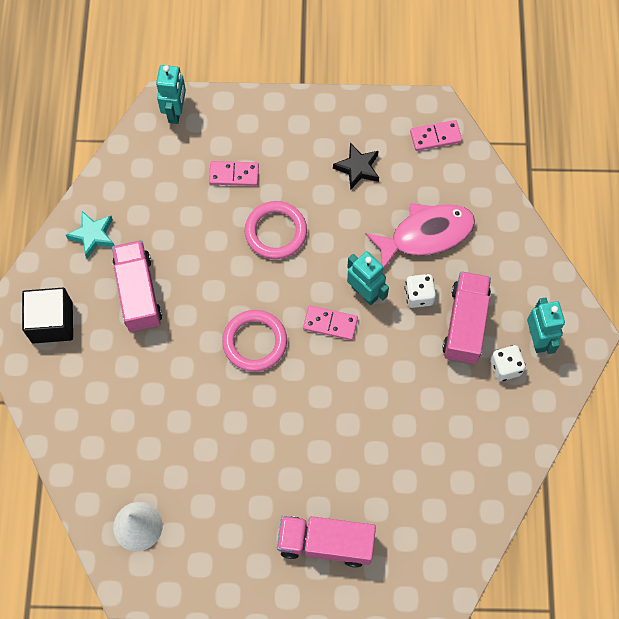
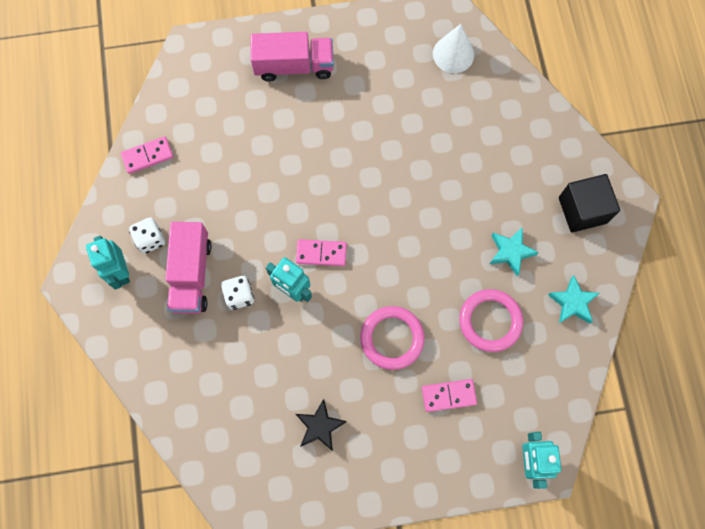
camera: 170 degrees right, 5 degrees up
pink truck [112,240,162,332] -> turquoise star [490,227,539,276]
pink ring [222,310,287,372] -> pink ring moved to [459,289,523,352]
pink fish [365,203,475,270] -> none
pink domino [410,120,462,151] -> pink domino moved to [121,136,173,174]

